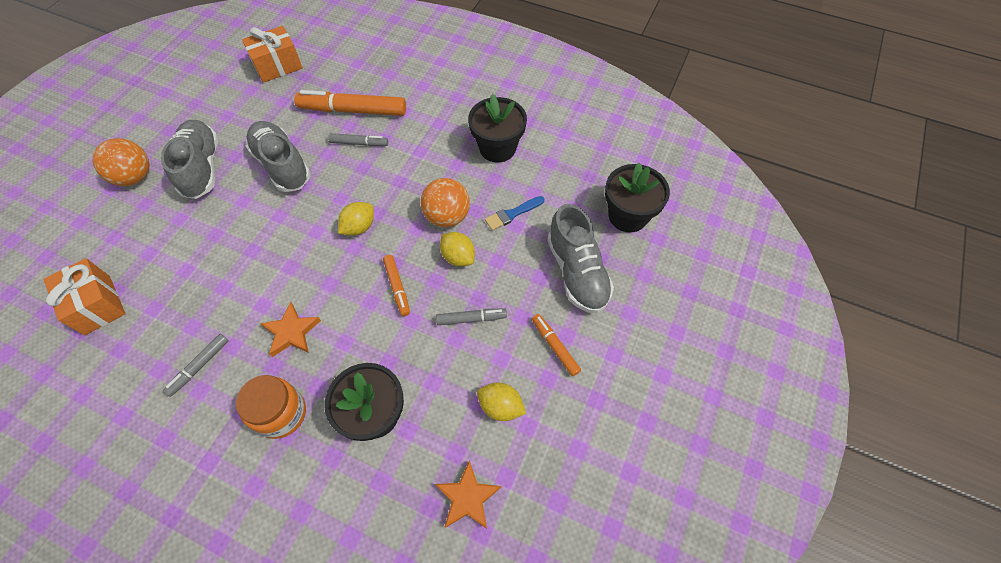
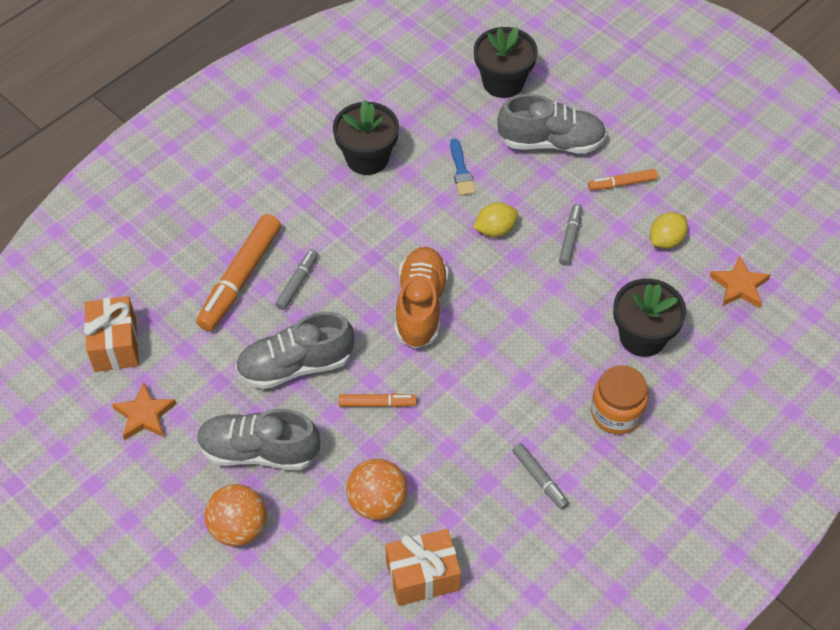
camera: 70 degrees left, 5 degrees down
orange star [260,302,321,357] -> orange star moved to [112,382,176,440]
yellow lemon [338,202,374,236] -> orange shoe [395,247,449,349]
orange marker [383,255,410,316] -> orange marker moved to [339,393,416,407]
orange ball [421,178,470,227] -> orange ball moved to [346,459,408,520]

